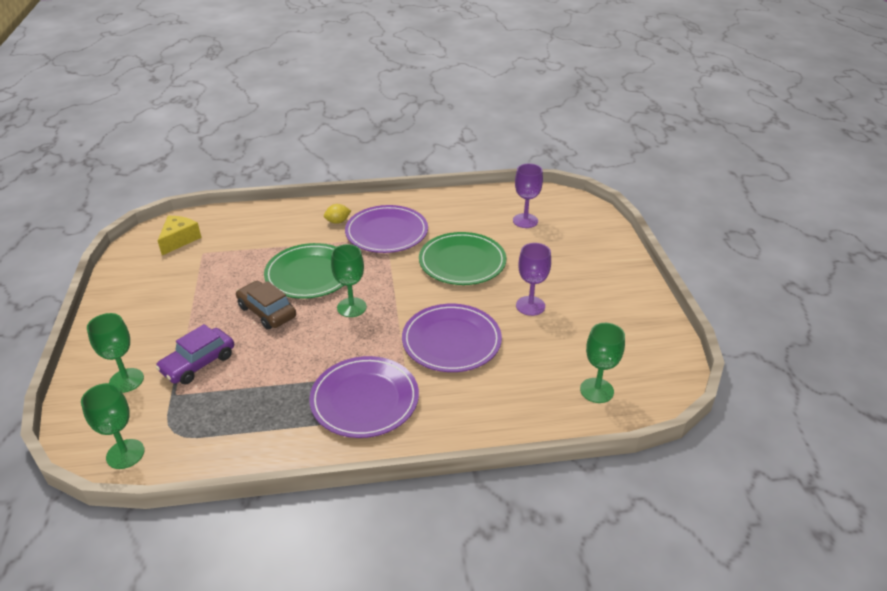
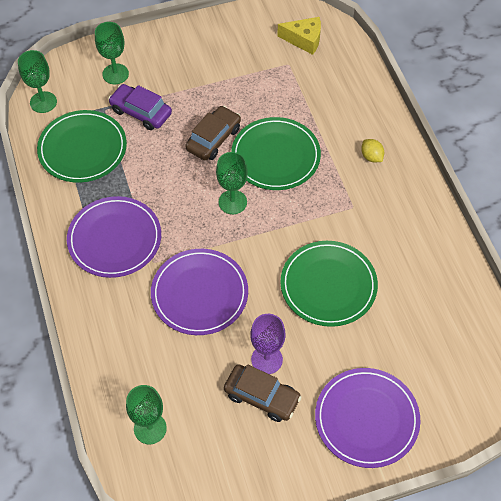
camera: 80 degrees right, 20 degrees up
purple plate [345,205,428,253] -> purple plate moved to [315,368,420,468]
purple goblet [513,163,543,228] -> none
none -> green plate [37,110,127,183]
none -> brown car [224,364,302,422]

